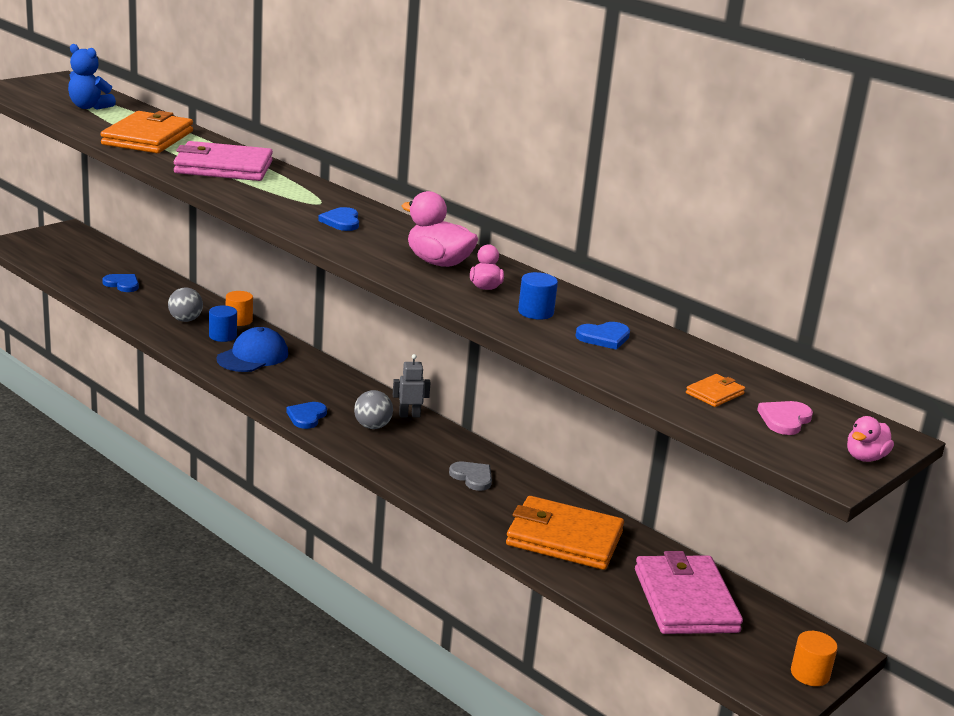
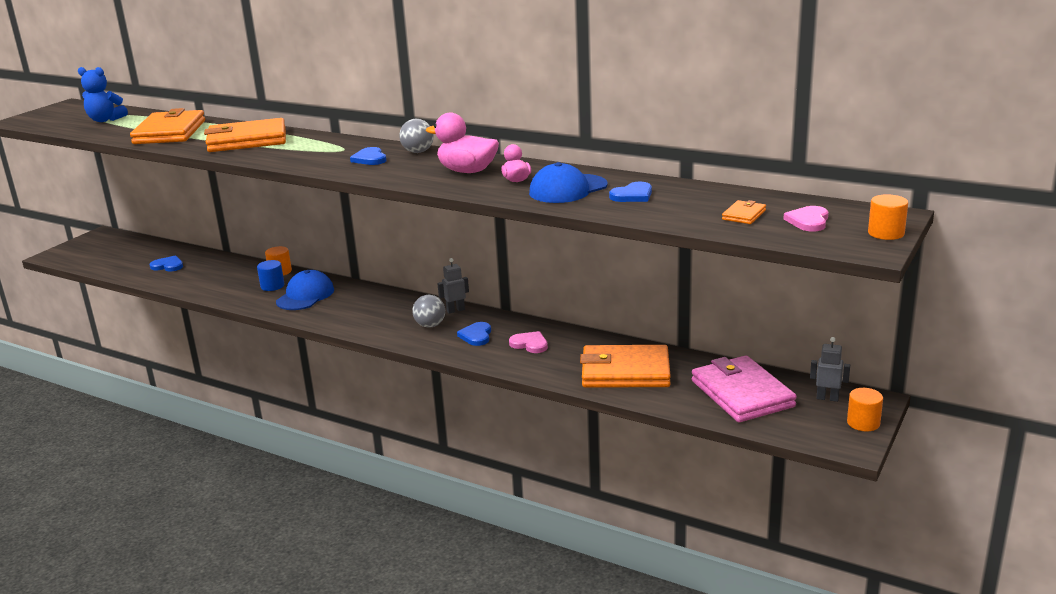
camera: 10 degrees left, 0 degrees up
grey ball [168,287,203,322] -> grey ball moved to [399,119,434,153]
pink wallet [174,141,273,181] -> orange wallet [204,118,286,152]
blue heart [286,402,327,429] -> blue heart moved to [457,322,491,346]
grey heart [449,462,492,491] -> pink heart [509,331,548,353]
blue cylinder [518,272,558,320] -> blue cap [529,162,607,203]
pink duck [847,416,894,462] -> orange cylinder [868,194,908,240]
none -> grey robot [810,337,850,402]

